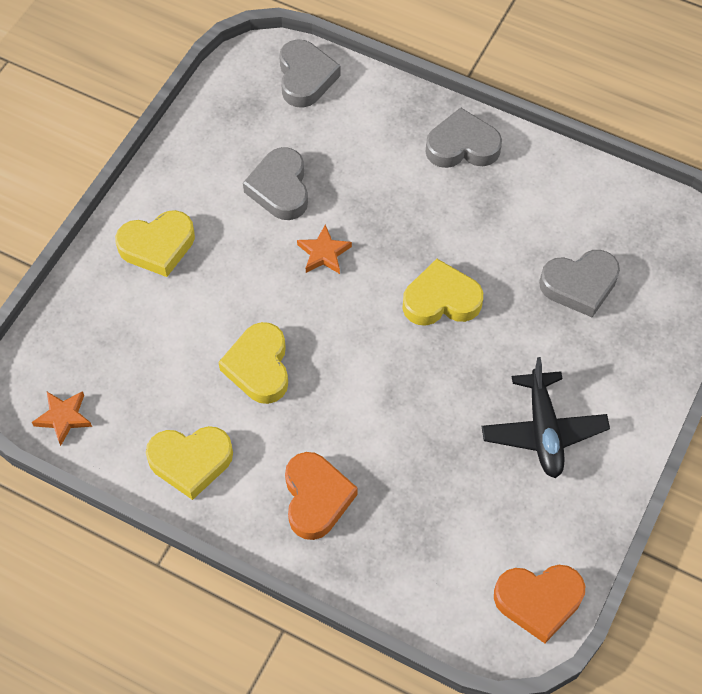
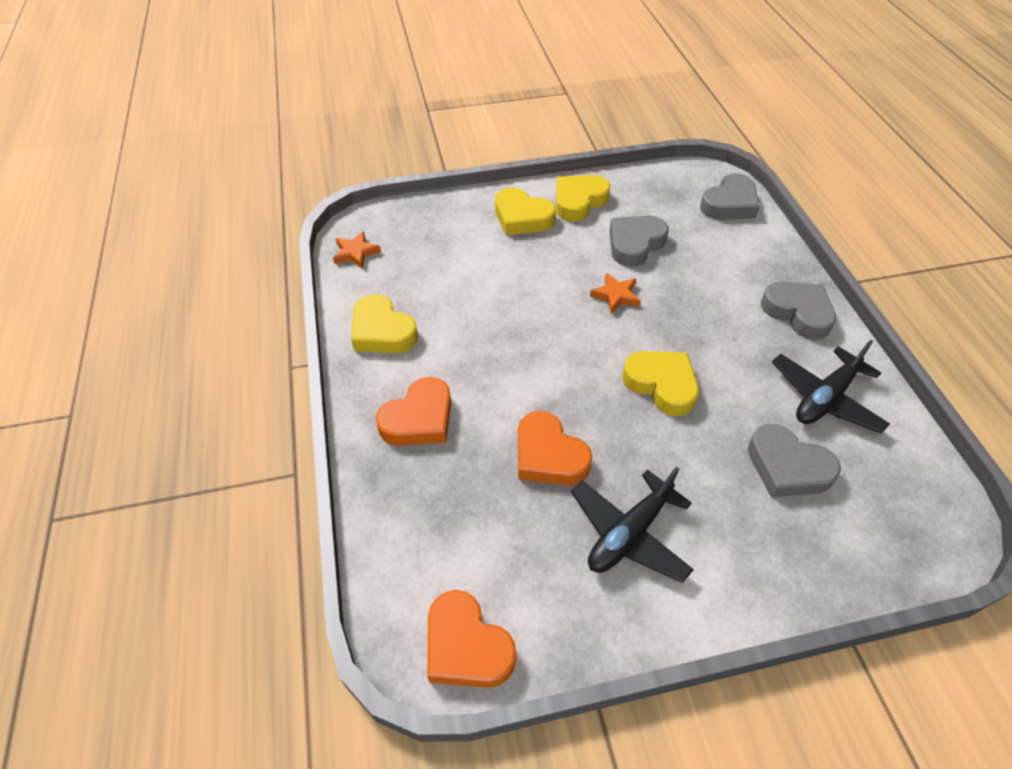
camera: 50 degrees right, 10 degrees down
yellow heart [218,322,288,404] -> yellow heart moved to [556,175,611,222]
none -> orange heart [518,411,592,486]
none -> black plane [772,340,890,434]

